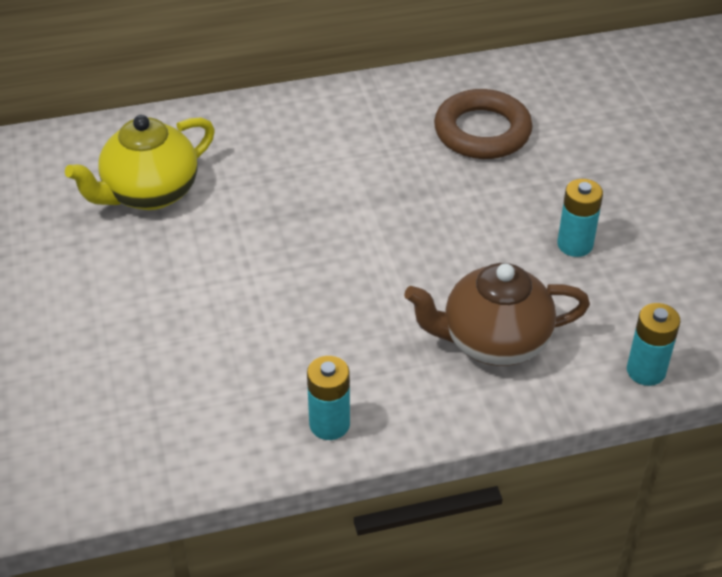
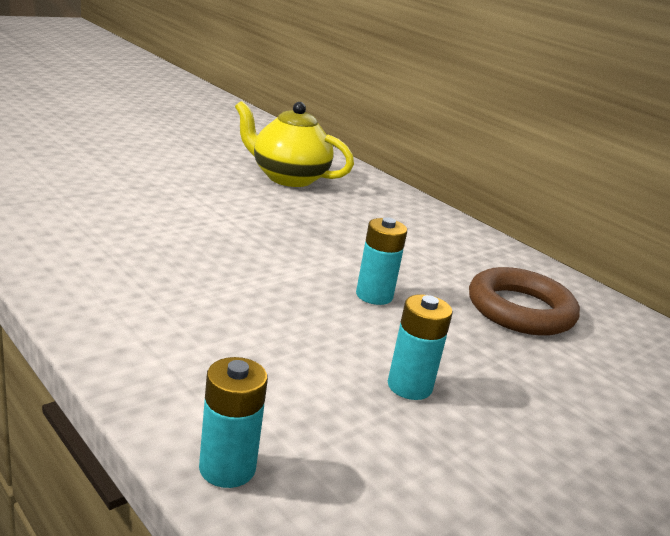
camera: 60 degrees right, 20 degrees down
turquoise battery [307,356,350,440] -> turquoise battery moved to [356,217,407,305]
brown teapot [404,263,590,366] -> none

